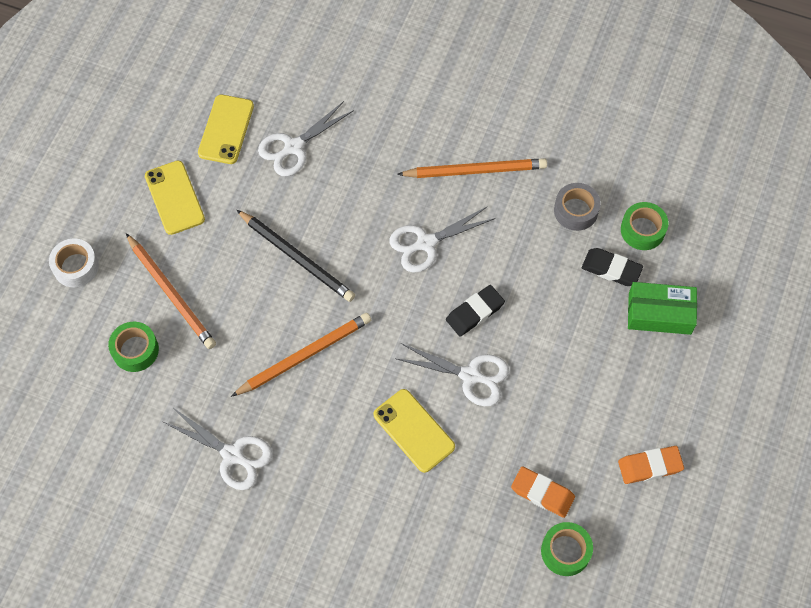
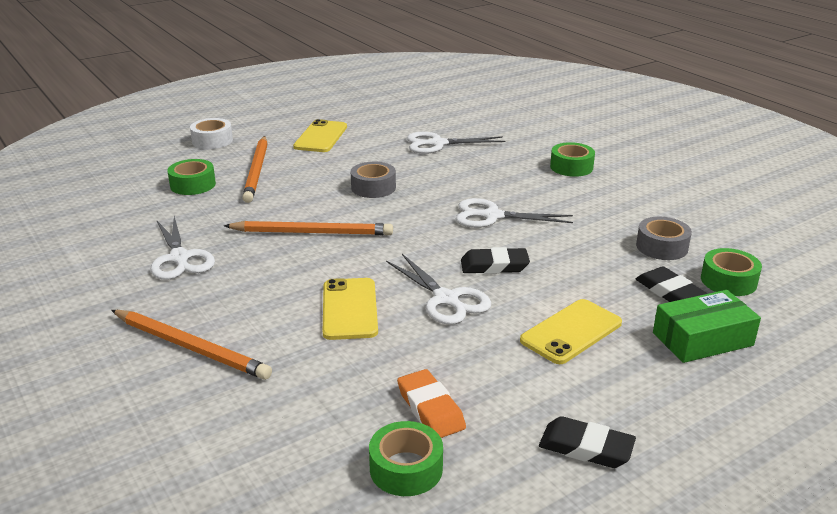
camera: 35 degrees right, 35 degrees down
yellow phone [198,95,254,164] -> yellow phone moved to [520,299,622,364]
black pencil [237,210,355,302] -> grey tape [350,162,396,198]
orange pencil [397,158,547,178] -> orange pencil moved to [111,310,272,380]
orange eraser [618,446,684,484] -> black eraser [539,416,636,468]
green box [628,282,697,335] -> green box turned 60 degrees counterclockwise [653,290,761,363]
none -> green tape [550,142,595,177]

